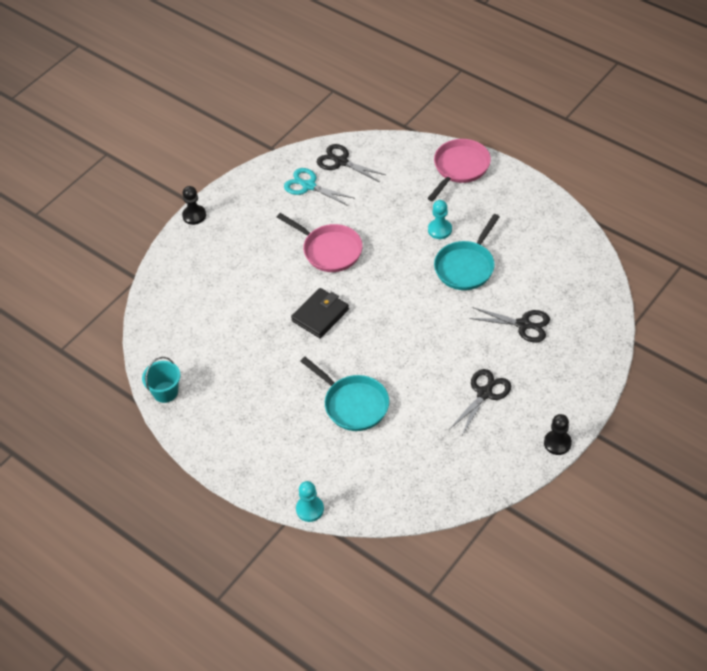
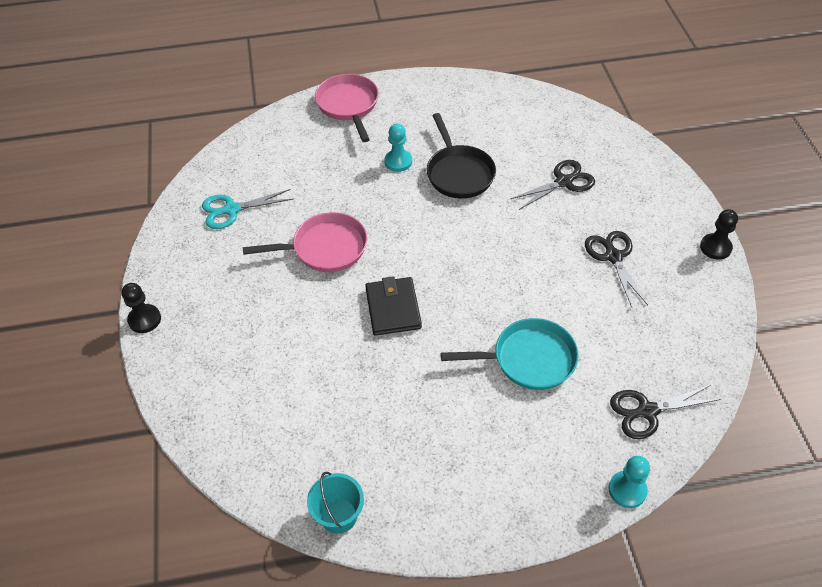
camera: 50 degrees left, 0 degrees up
black scissors [317,144,386,182] -> black scissors moved to [610,384,721,439]
turquoise pan [434,214,500,290] -> black pan [427,113,496,199]

